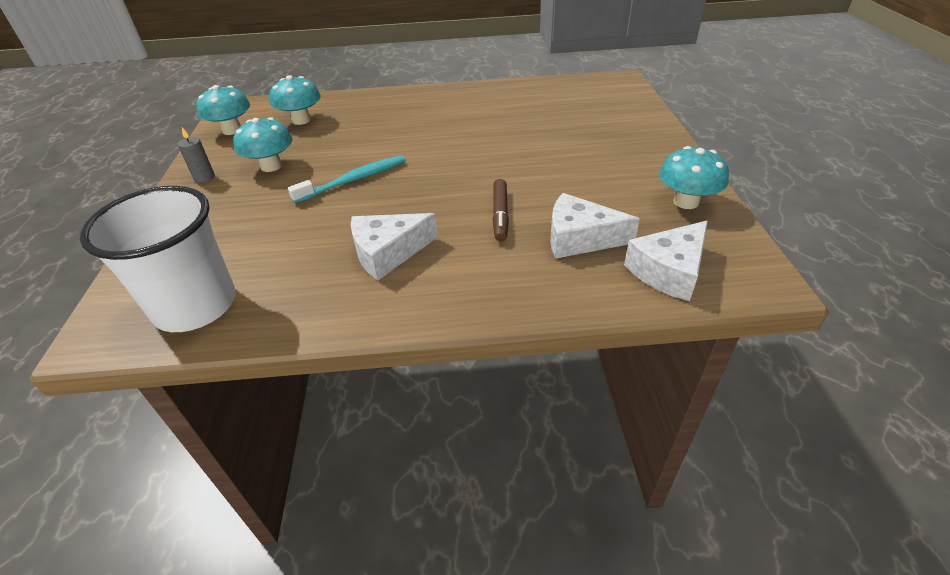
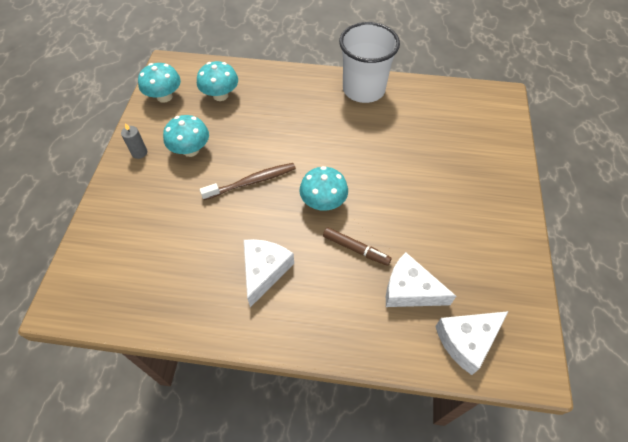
camera: 10 degrees right, 15 degrees up
white cup [80,186,236,332] -> white cup moved to [339,22,400,103]
turquoise toothbrush [288,155,406,203] -> brown toothbrush [200,163,296,200]
white cheese [351,213,438,280] -> white cheese turned 120 degrees clockwise [244,239,294,307]
brown marker [492,179,509,242] -> brown marker turned 75 degrees counterclockwise [323,227,392,266]
turquoise mushroom [659,146,729,209] -> turquoise mushroom moved to [299,166,348,211]

